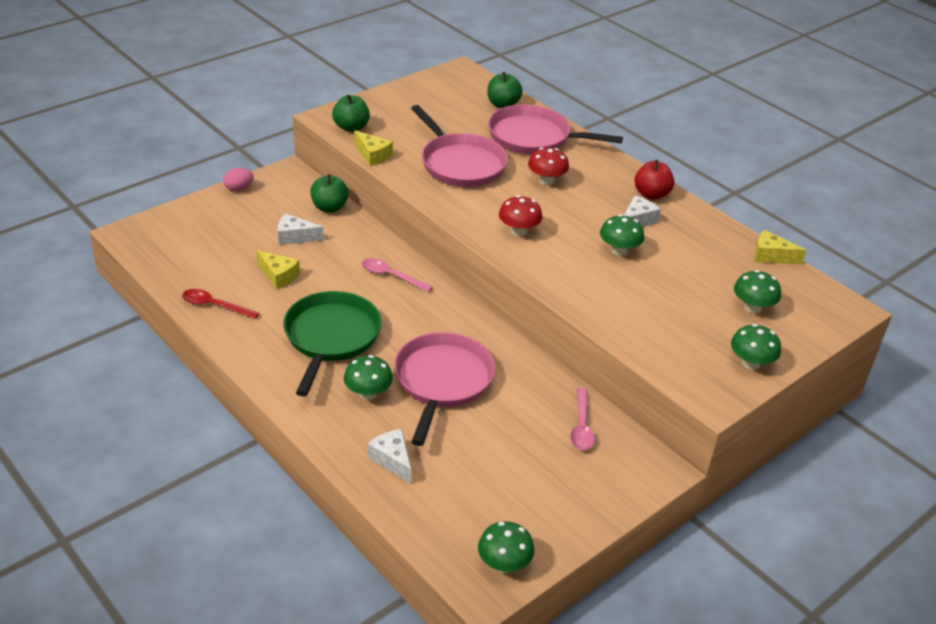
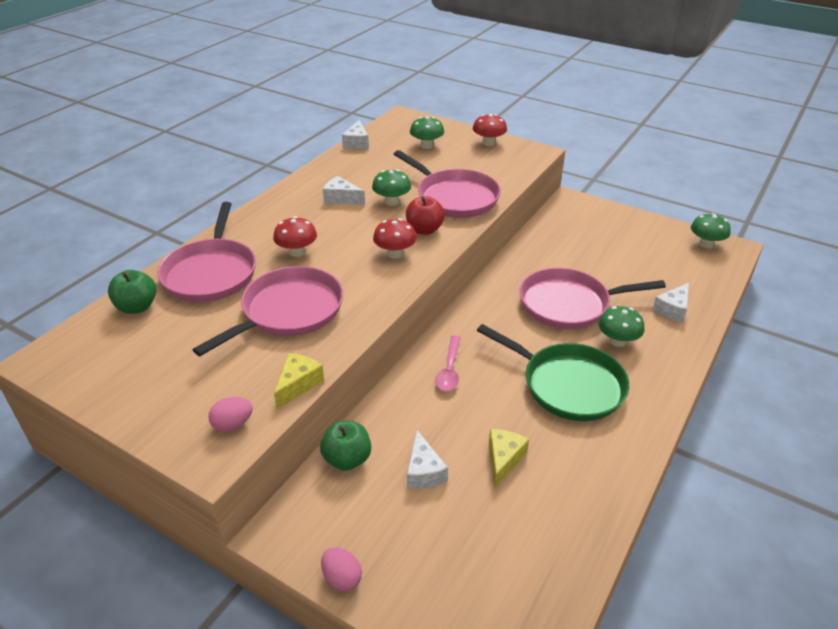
camera: 105 degrees left, 0 degrees up
red spoon [182,289,259,319] -> none
green pan [283,291,382,397] -> green pan turned 135 degrees counterclockwise [477,324,629,421]
green apple [332,94,370,132] -> pink egg [208,397,253,432]
pink spoon [570,388,595,450] -> none
red apple [635,160,674,200] -> red apple moved to [406,196,445,235]
green mushroom [731,324,781,370] -> red mushroom [473,114,507,146]
yellow cheese [754,230,806,264] -> white cheese [342,120,369,149]
none -> pink pan [394,150,501,218]

